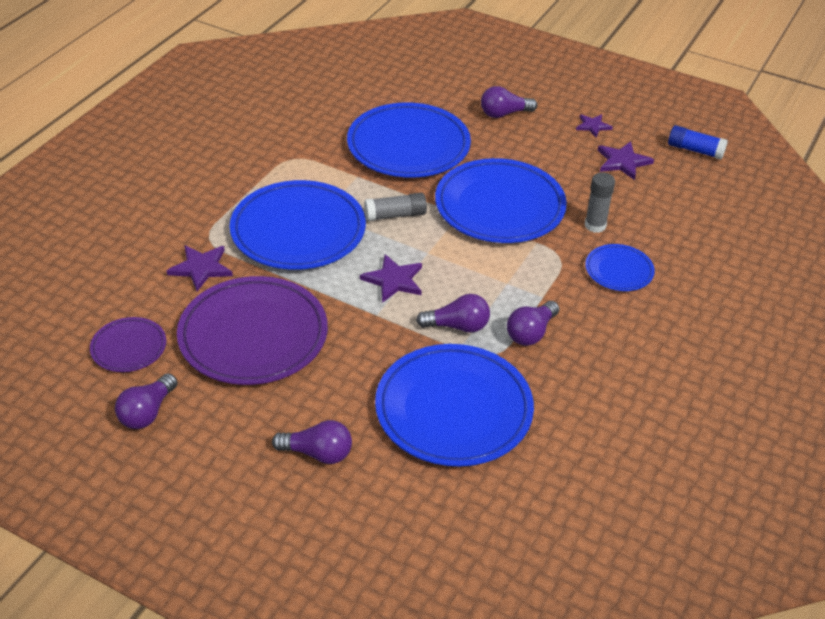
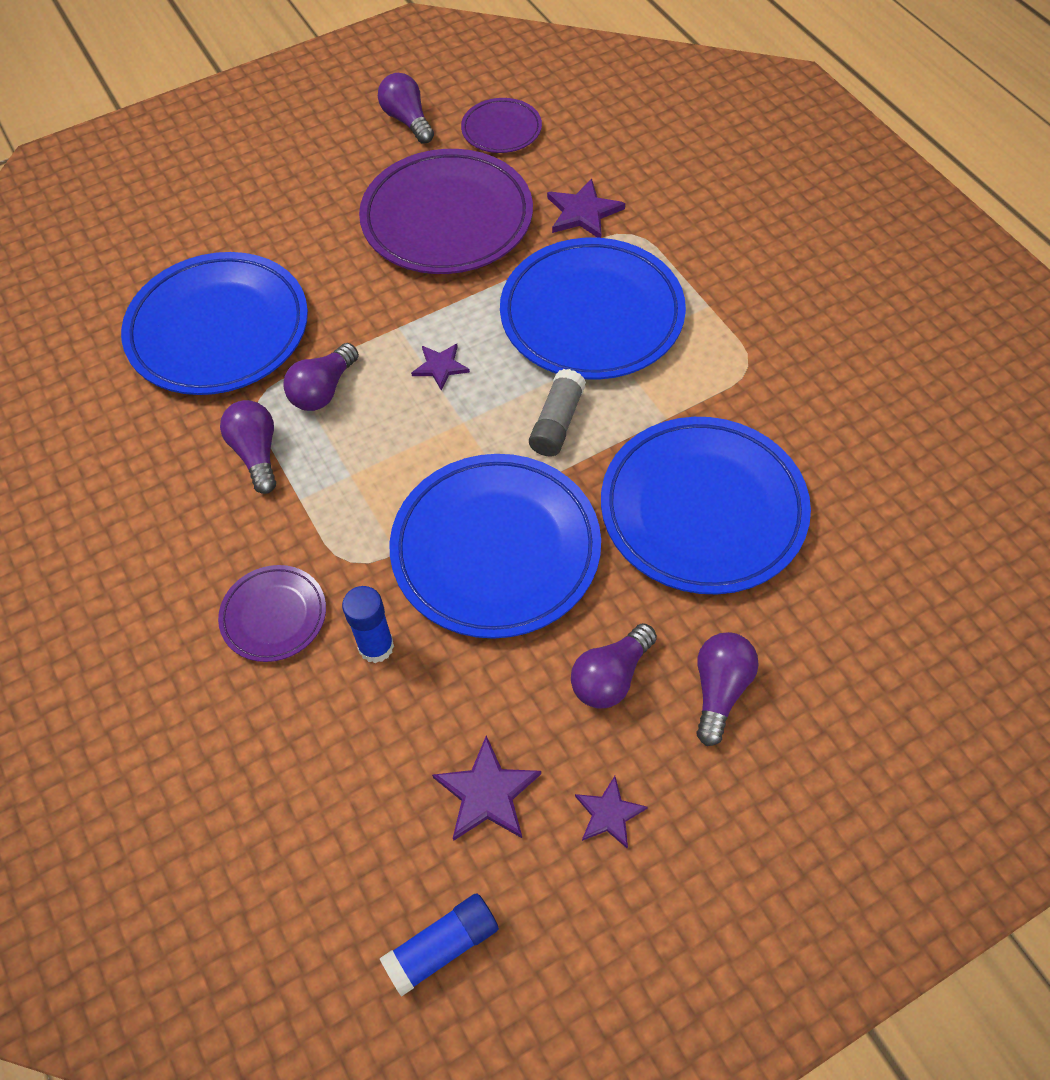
camera: 125 degrees right, 15 degrees up
purple light bulb [272,420,352,464] -> purple light bulb moved to [571,623,657,709]
purple star [360,254,422,303] -> purple star [411,344,470,391], size x0.66
grey glue stick [585,172,615,233] -> blue glue stick [342,586,394,663]
blue plate [585,244,655,291] -> purple plate [218,565,326,662]

